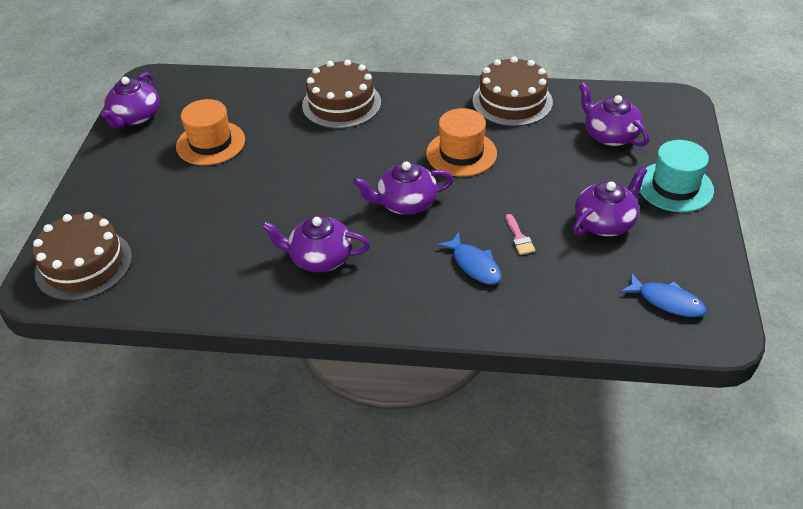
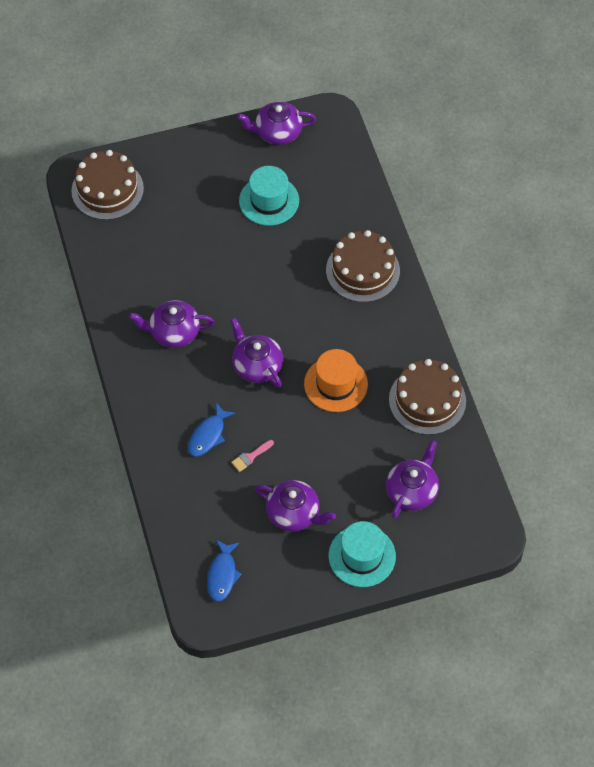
camera: 65 degrees right, 15 degrees up
orange hat [176,99,245,165] -> turquoise hat [239,166,299,226]
purple teapot [262,216,370,272] -> purple teapot turned 75 degrees counterclockwise [129,300,214,348]

